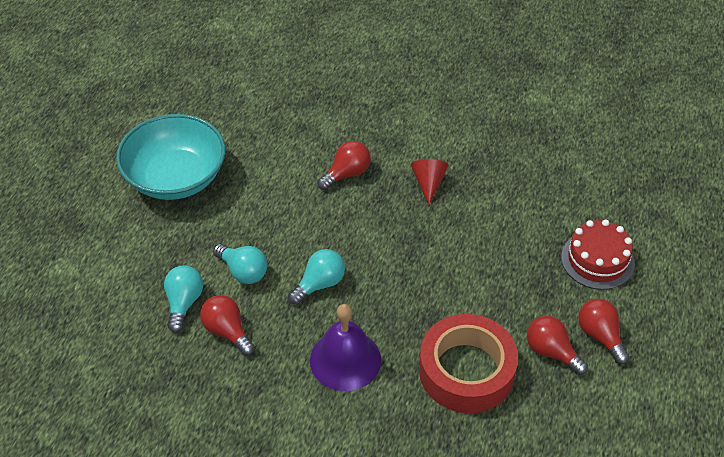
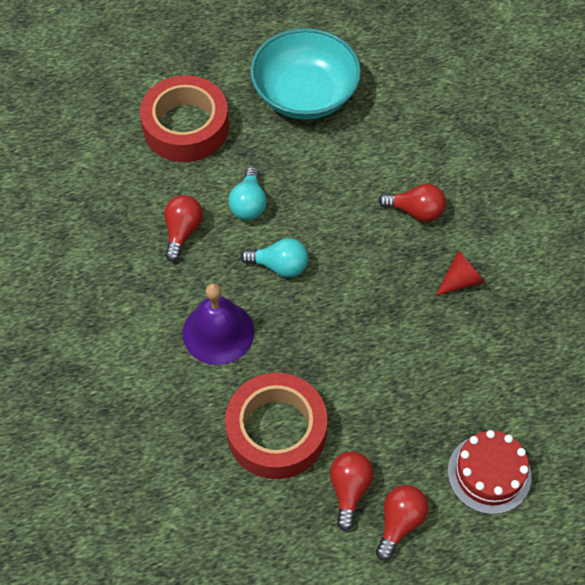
camera: 55 degrees right, 10 degrees up
turquoise light bulb [164,266,203,333] -> none
none -> red tape [140,75,229,162]

